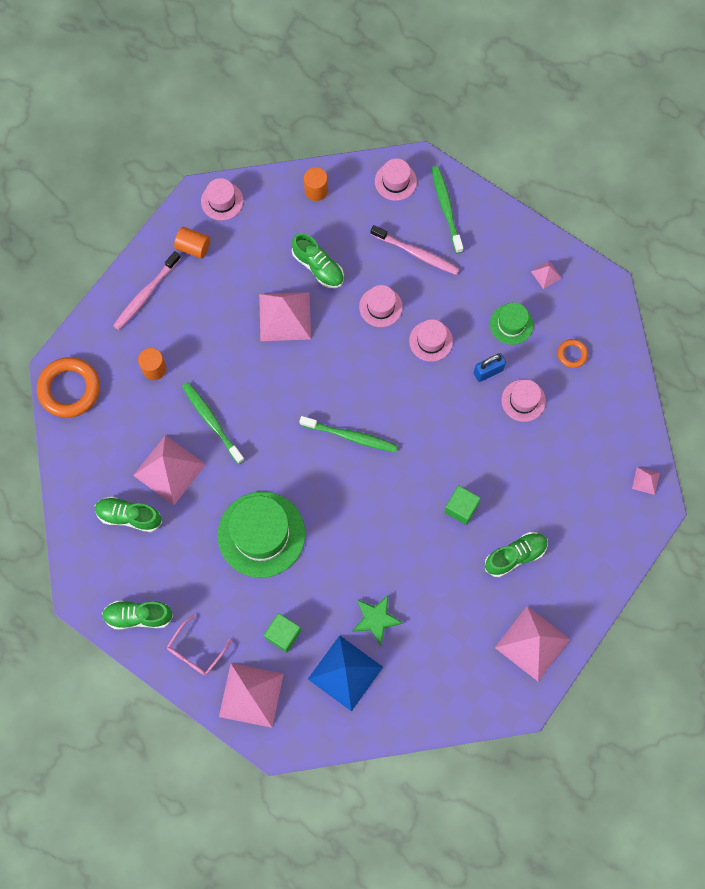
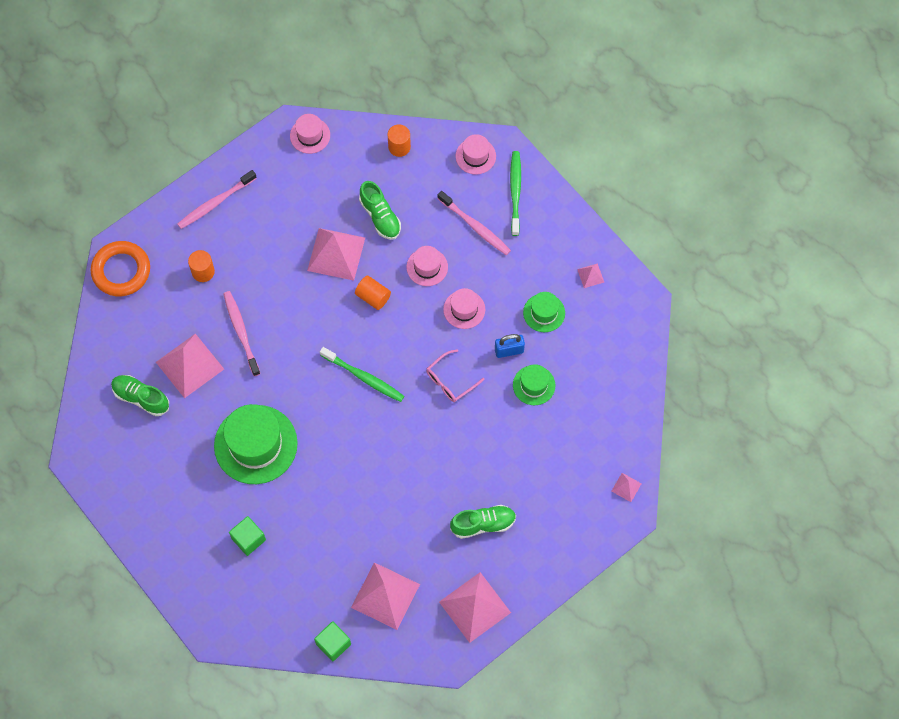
camera: 15 degrees right, 5 degrees down
green shoe [102,601,173,630] -> none
pink glasses [167,614,232,676] -> pink glasses moved to [426,349,485,402]
orange cylinder [174,227,210,259] -> orange cylinder moved to [355,276,391,310]
green toothbrush [182,382,244,464] -> pink toothbrush [223,291,260,376]
pink pyramid [219,663,284,728] -> pink pyramid moved to [351,562,420,630]
blue pyramid [308,635,383,712] -> none
green star [352,595,403,646] -> none
green cube [444,486,481,525] -> green cube moved to [314,621,351,661]
pink hat [502,380,546,422] -> green hat [513,364,555,405]
orange ring [558,339,588,368] -> none

